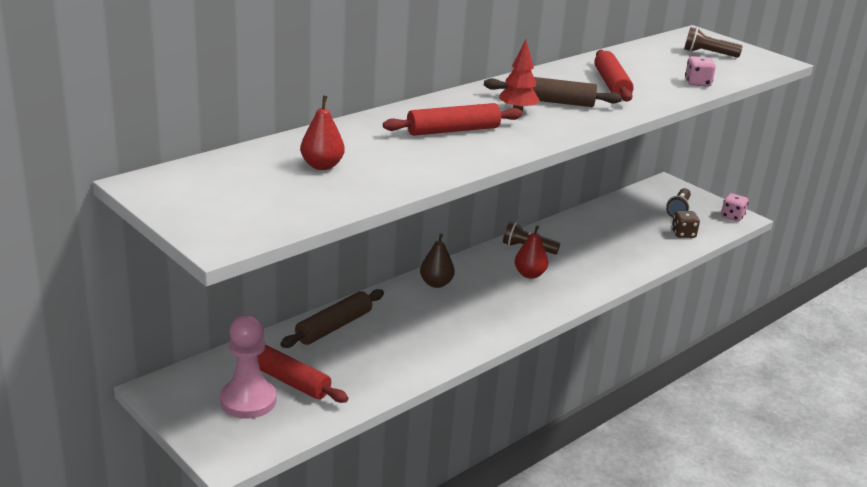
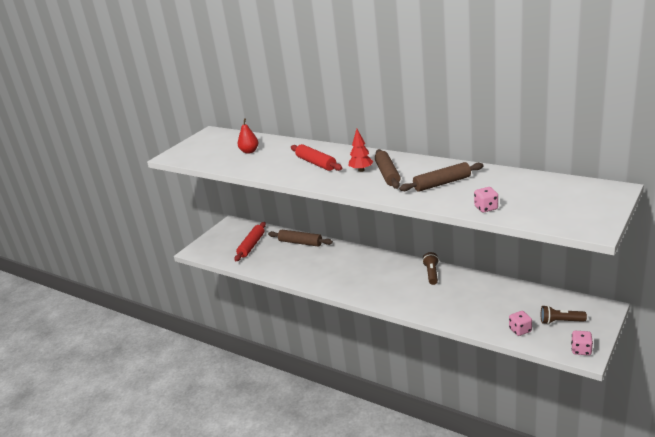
camera: 80 degrees right, 0 degrees up
pink pawn [220,314,277,419] -> none
brown pear [420,233,455,288] -> none
red pear [515,225,548,279] -> none
red rolling pin [594,50,634,102] -> brown rolling pin [399,162,483,192]
brown dice [672,211,700,238] -> pink dice [509,311,532,336]
brown flashlight [684,27,743,57] -> none

